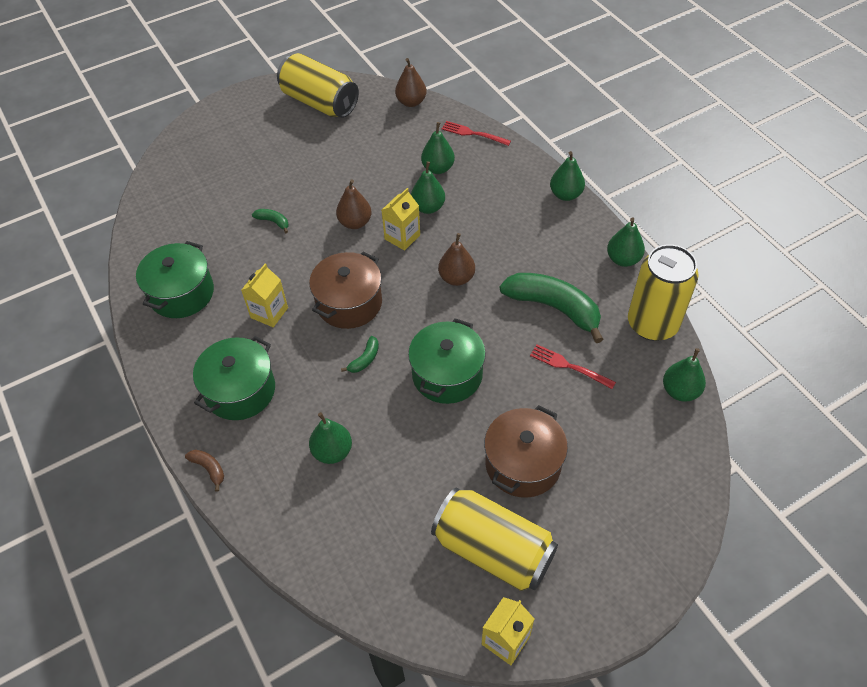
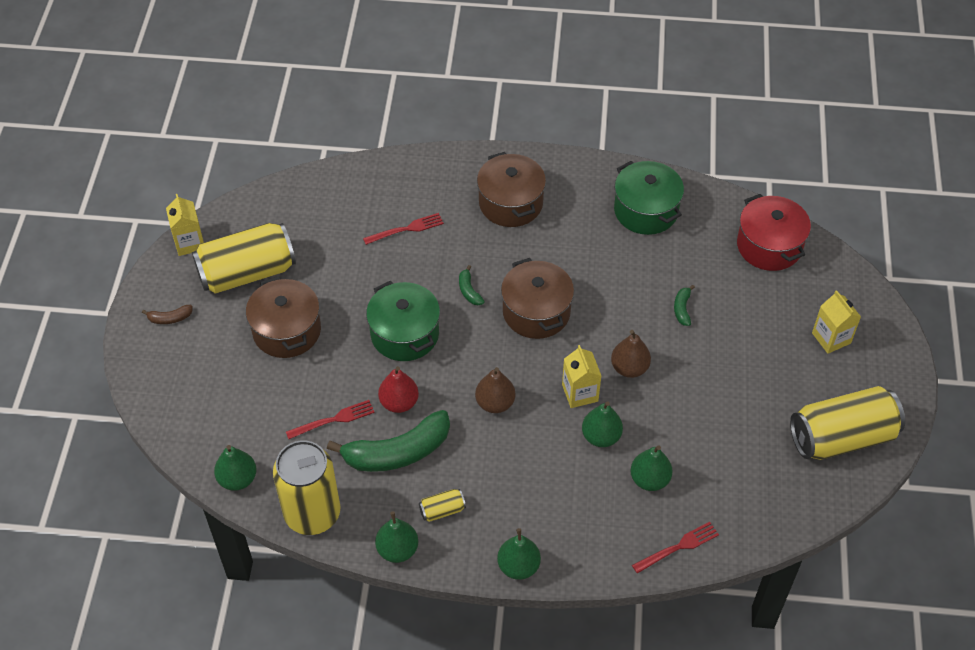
camera: 125 degrees right, 0 degrees up
brown banana [185,449,224,492] -> brown banana moved to [142,305,193,324]
green pot [193,336,275,420] -> brown pot [477,152,546,227]
yellow carton [241,264,288,327] -> yellow carton moved to [812,290,861,354]
green banana [252,209,289,233] -> green banana turned 120 degrees clockwise [674,285,695,326]
green pear [309,412,352,464] -> red fork [363,213,444,245]
brown pear [395,58,426,107] -> none
none -> red pear [378,366,419,413]
none -> yellow can [419,489,466,522]
none -> red pot [737,194,811,271]

